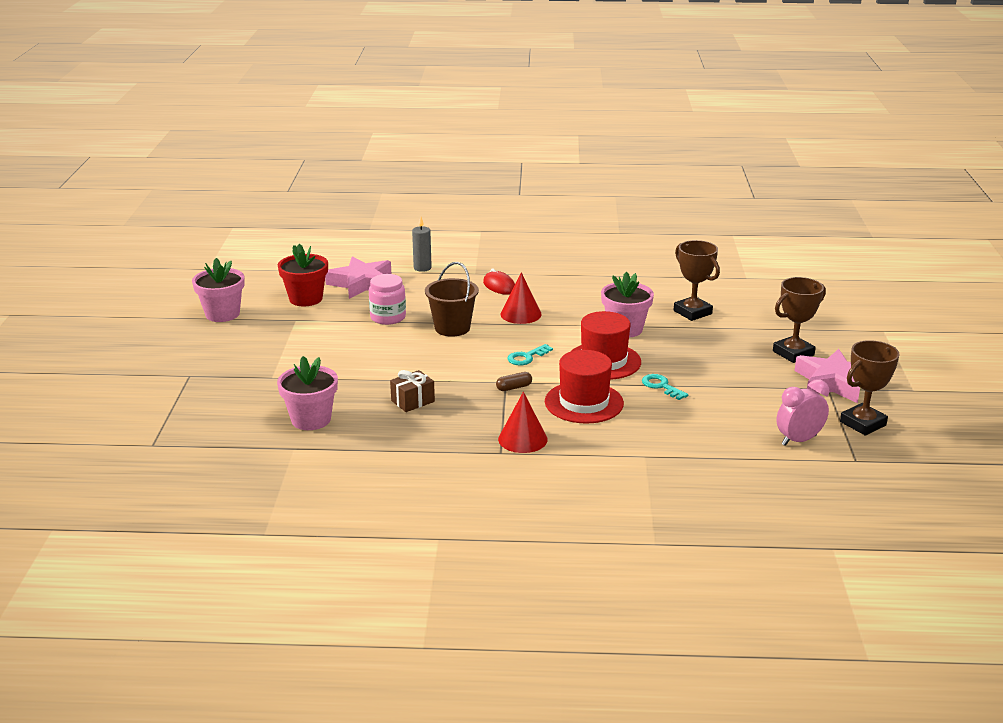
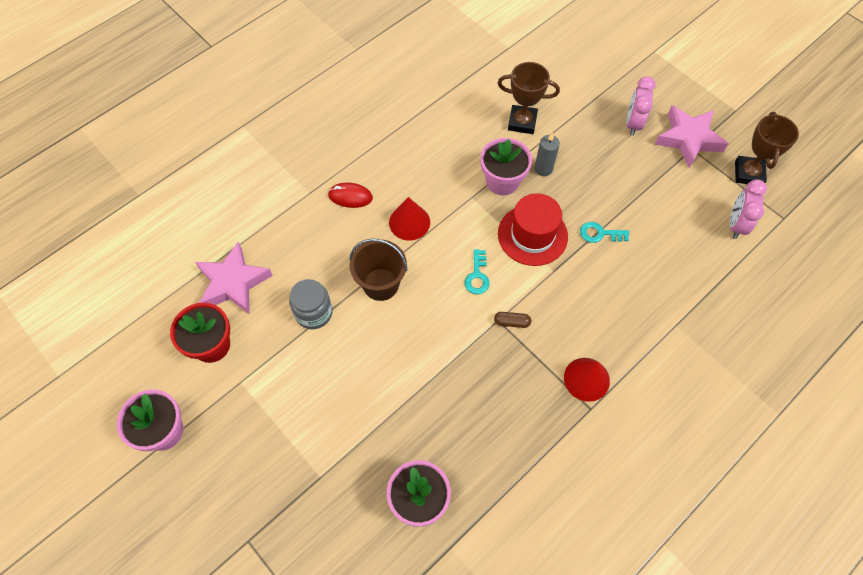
camera: 45 degrees left, 35 degrees up
pink jar [369,274,406,325] -> grey jar [289,279,333,329]
brown gift [390,370,435,412] -> none
grey candle [412,217,432,272] -> grey candle moved to [534,132,560,176]
brown capsule [496,372,532,391] -> brown capsule turned 75 degrees clockwise [494,312,531,328]
red hat [545,350,624,424] -> none
brown trophy [773,277,826,363] -> pink clock [626,76,656,136]

